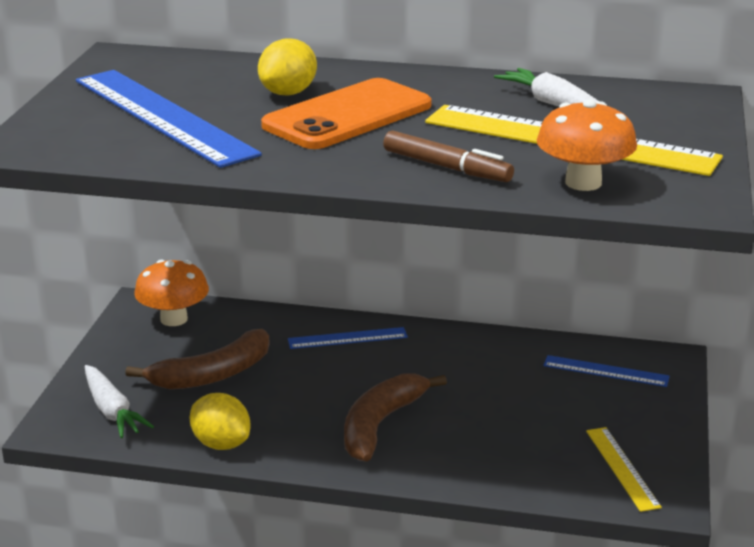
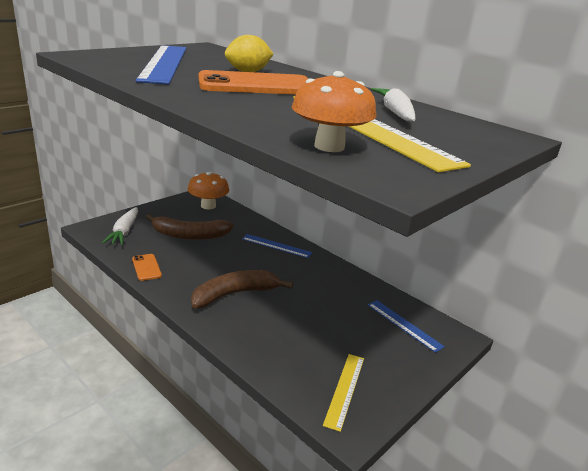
camera: 30 degrees right, 0 degrees up
yellow lemon [190,393,251,450] -> orange phone [132,254,162,281]
brown marker [383,131,514,182] -> none

